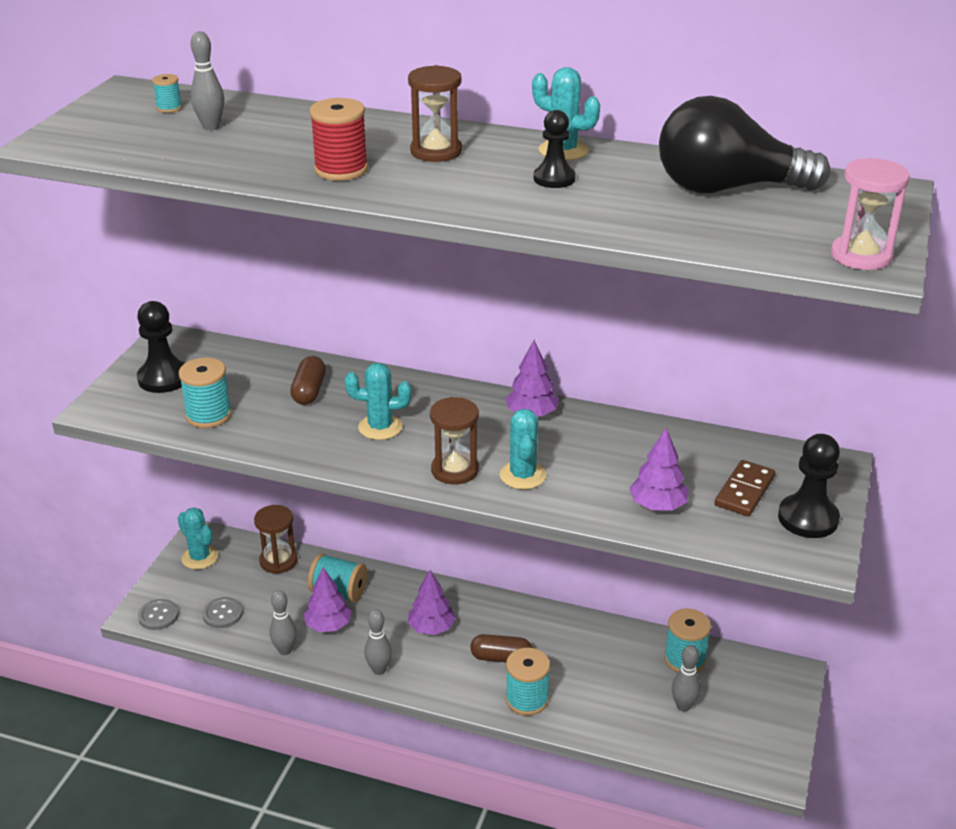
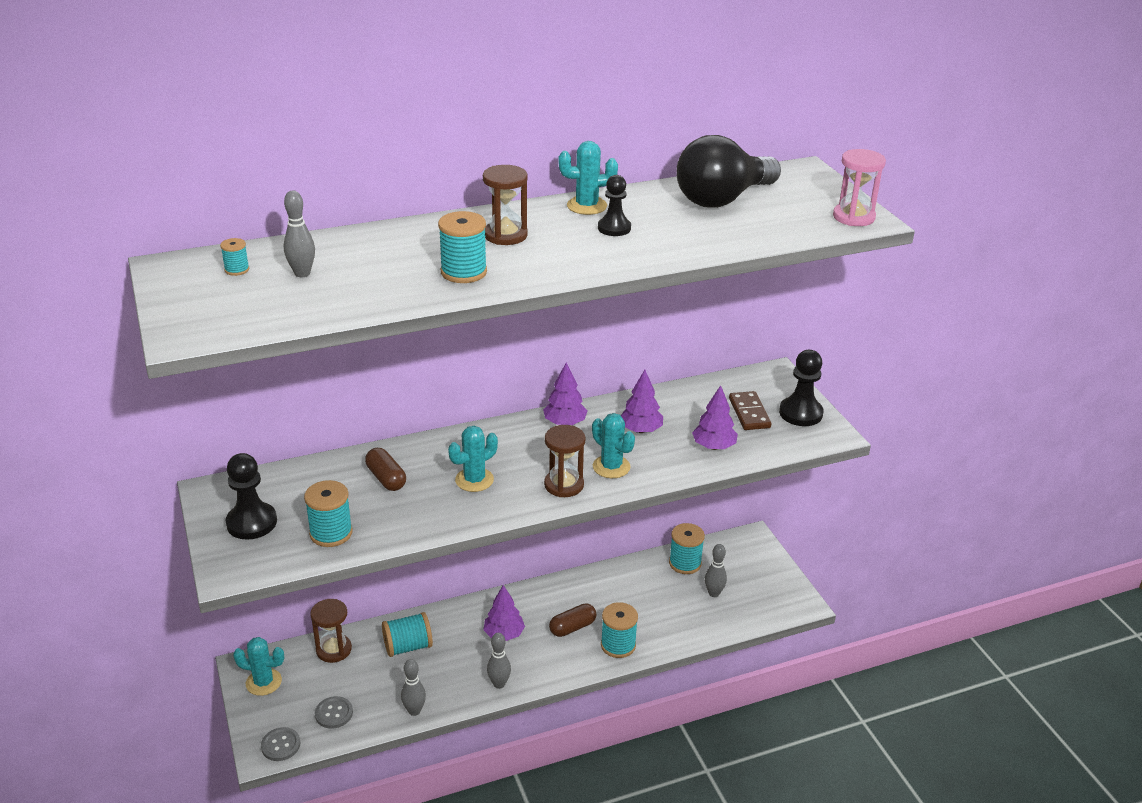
camera: 40 degrees left, 0 degrees up
purple tree [304,568,351,632] -> purple tree moved to [621,370,663,433]
red spool [309,98,368,181] -> turquoise spool [438,211,487,283]

